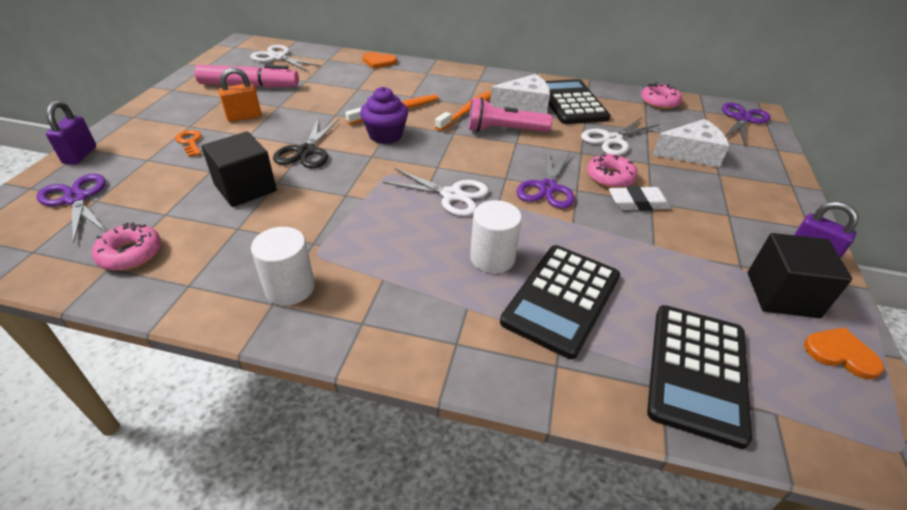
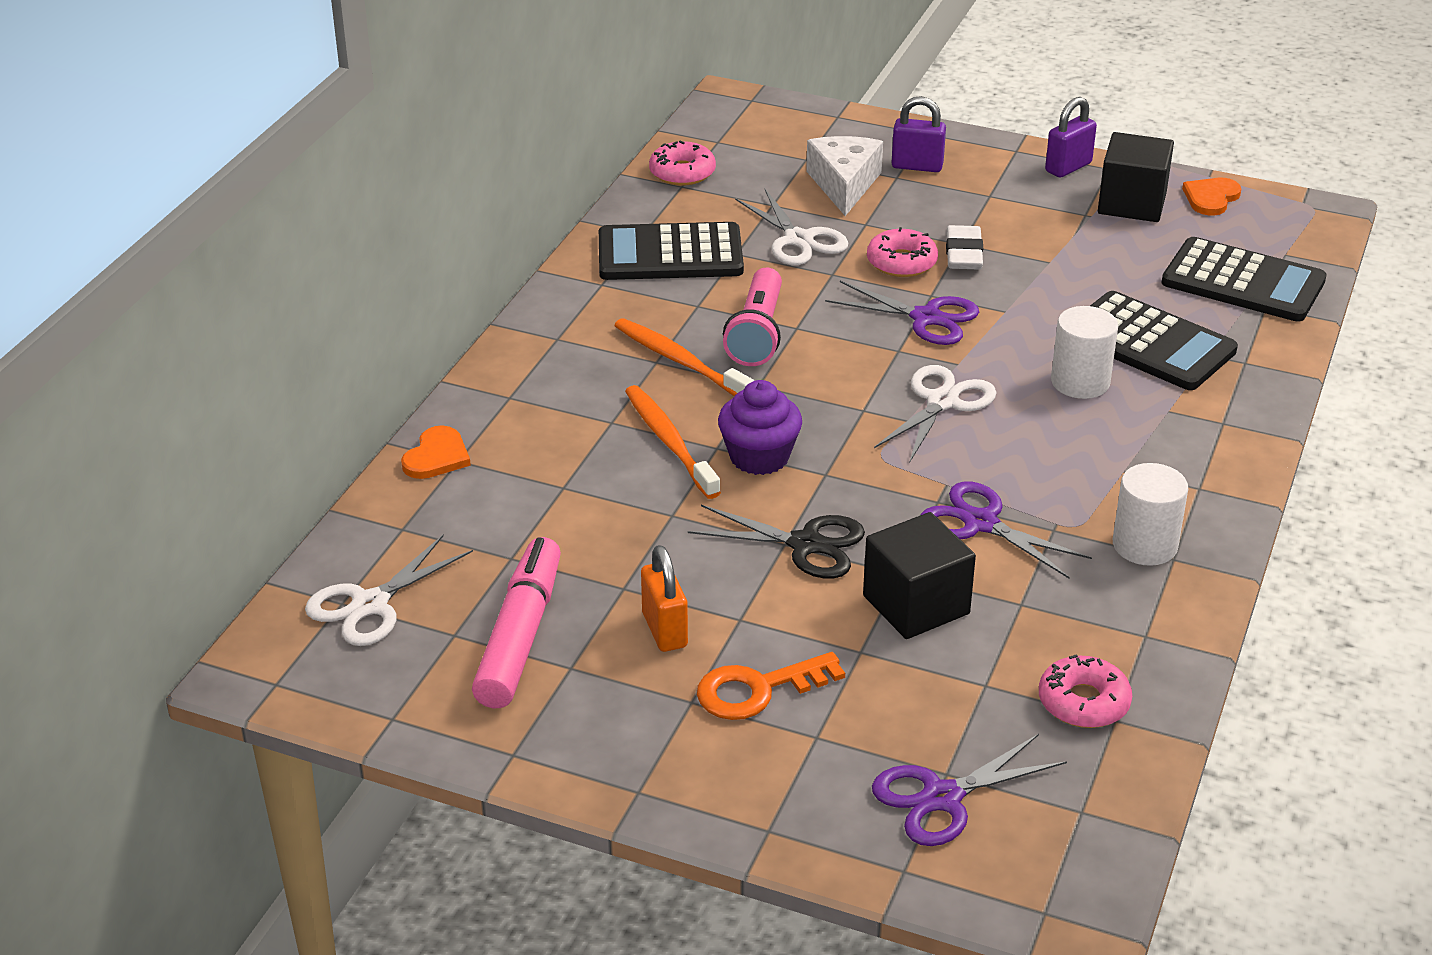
camera: 80 degrees left, 5 degrees down
purple padlock [46,101,96,165] -> purple padlock moved to [891,96,946,172]
orange key [175,130,202,157] -> orange key [697,652,845,720], size x1.54
white cheese [490,74,550,114] -> none
purple scissors [722,103,771,146] -> purple scissors moved to [921,481,1092,578]

